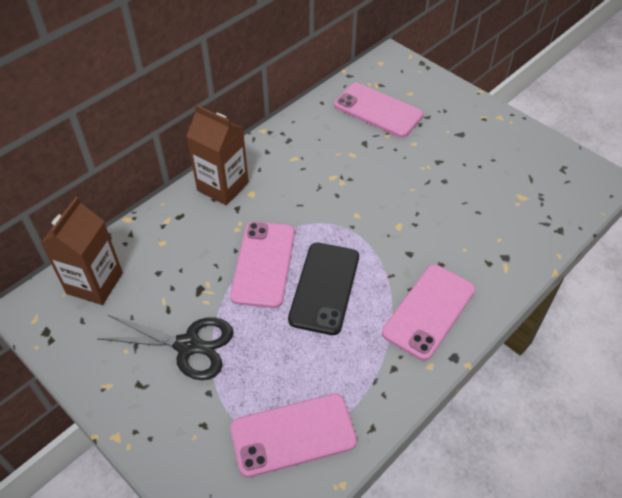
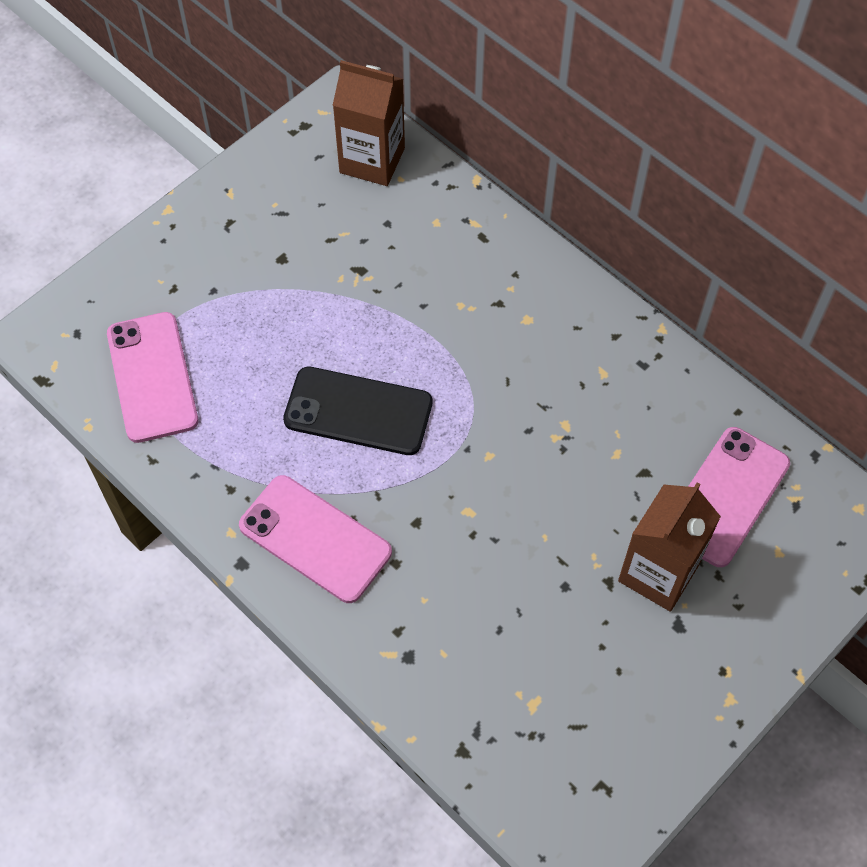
camera: 90 degrees right, 10 degrees up
black scissors [97,315,233,380] -> none
brown carton [186,105,249,205] -> brown carton moved to [618,482,721,612]
pink phone [230,222,295,308] -> none

